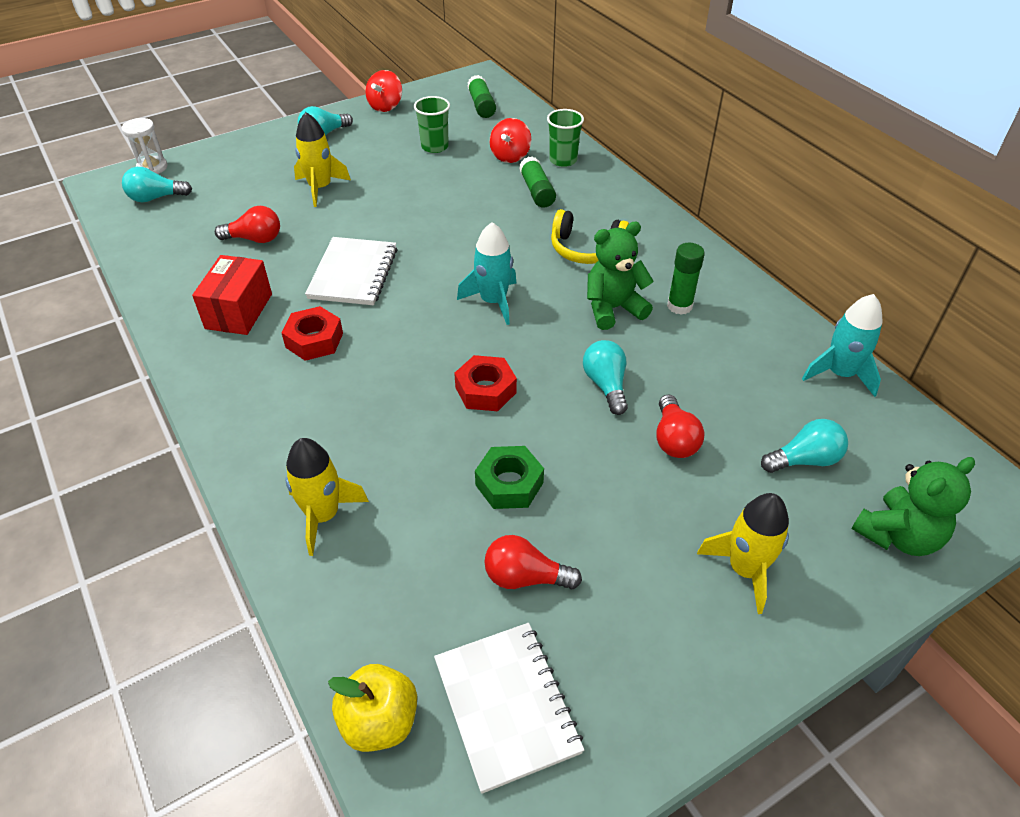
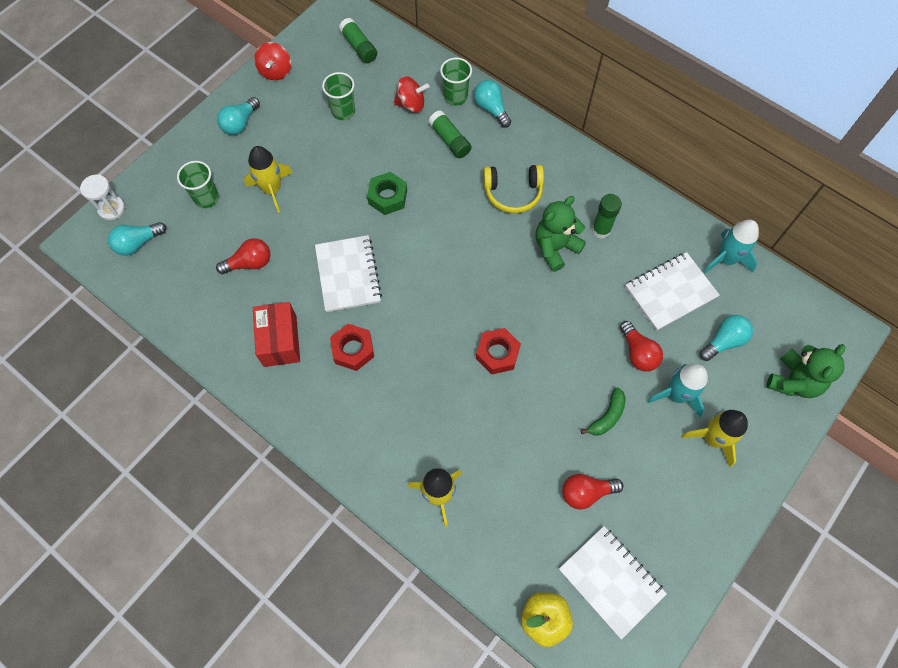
camera: 20 degrees left, 20 degrees up
turquoise rocket [457,222,517,325] -> turquoise rocket moved to [647,364,708,417]
green nut [475,446,544,509] -> green nut moved to [367,172,407,215]
red spinning top [490,118,531,163] -> red spinning top turned 90 degrees counterclockwise [393,76,429,113]
turquoise light bulb [583,340,628,415] -> turquoise light bulb moved to [474,80,511,128]
none -> green cup [177,161,219,208]
none -> green banana [581,387,626,435]
none -> white notebook [625,252,720,331]

